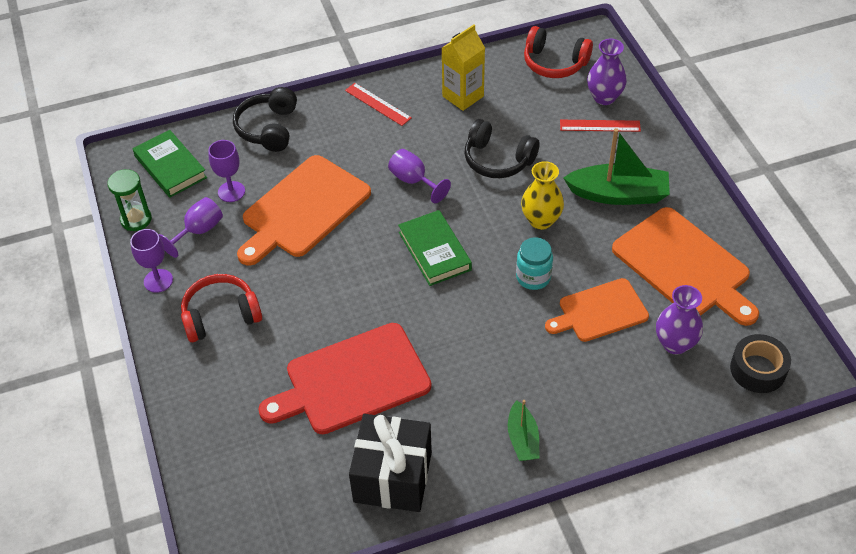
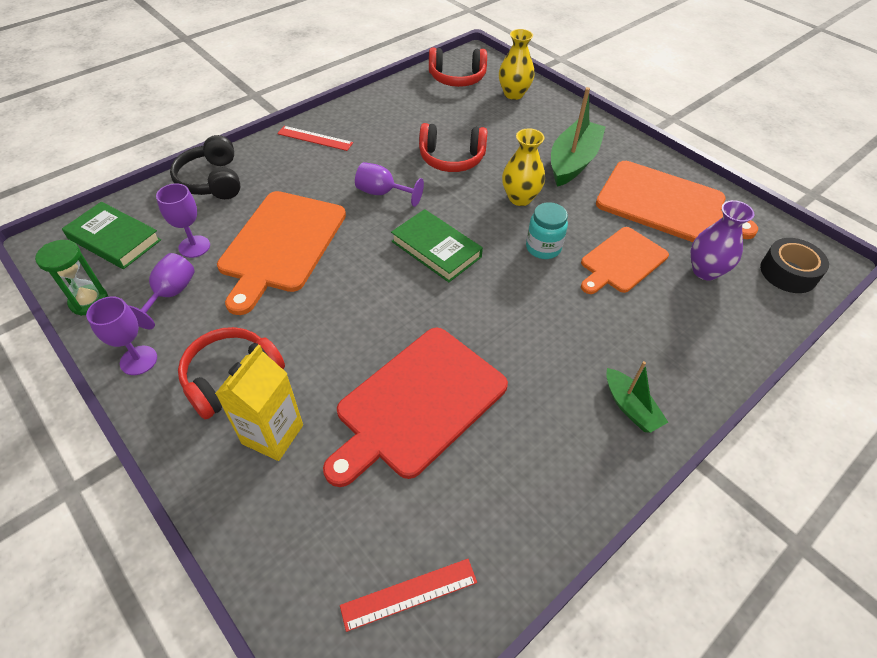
camera: 25 degrees left, 0 degrees up
black gift [349,414,432,512] -> none
yellow carton [442,25,485,111] -> yellow carton moved to [215,345,303,461]
black headphones [464,119,539,178] -> red headphones [419,123,488,172]
red ruler [560,120,641,132] -> red ruler moved to [340,559,477,632]
green boat [563,128,670,205] -> green boat turned 45 degrees counterclockwise [551,87,606,187]
purple vase [587,39,627,105] -> yellow vase [499,29,534,100]

